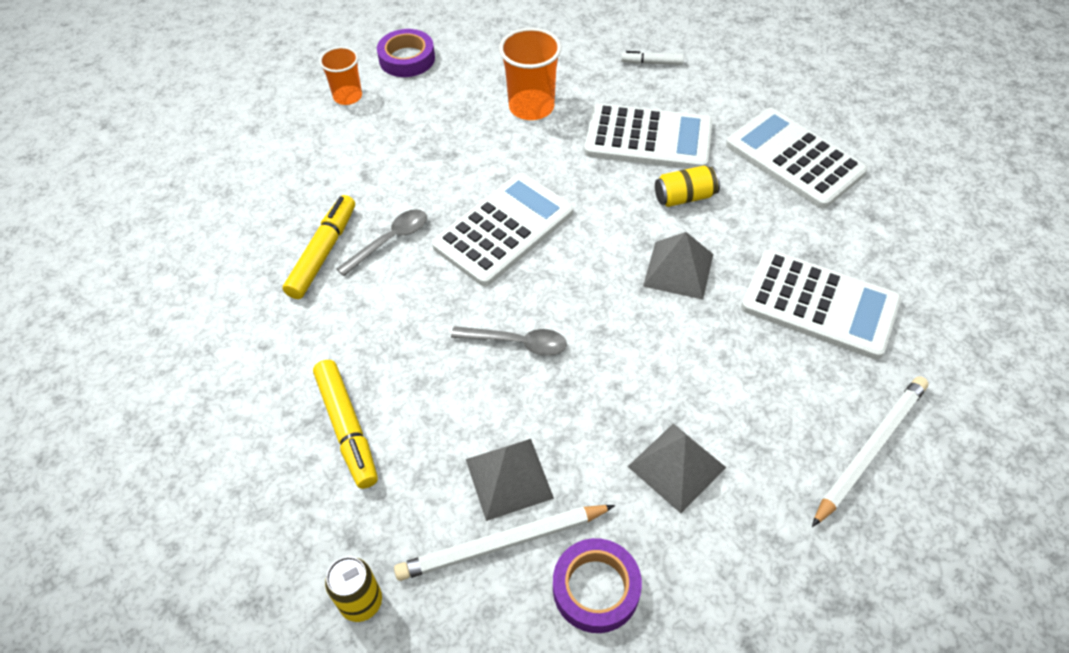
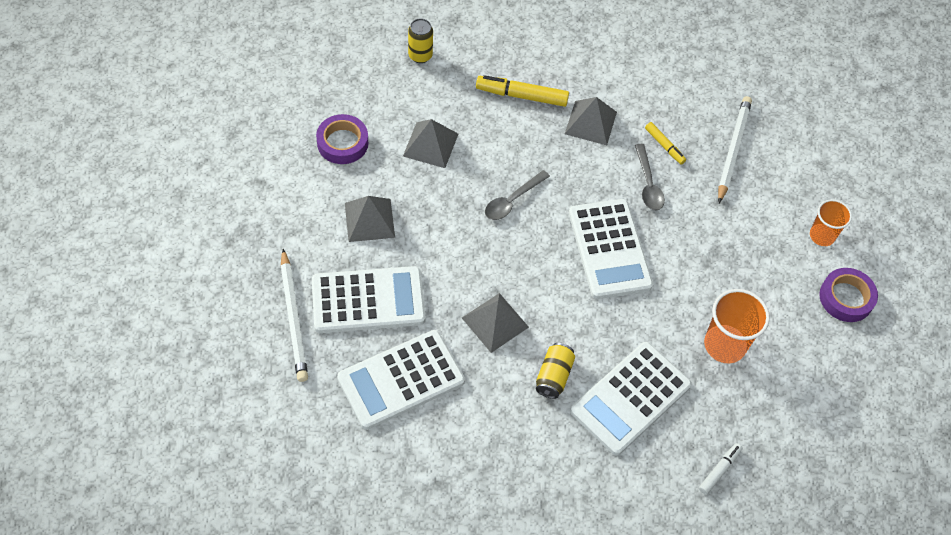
camera: 120 degrees right, 5 degrees up
yellow marker [283,195,355,299] -> yellow marker [645,122,686,164], size x0.58
white pencil [394,505,615,581] -> white pencil moved to [718,96,752,203]
white calculator [726,108,867,209] -> white calculator moved to [312,266,425,333]
none -> grey pyramid [565,97,617,145]

